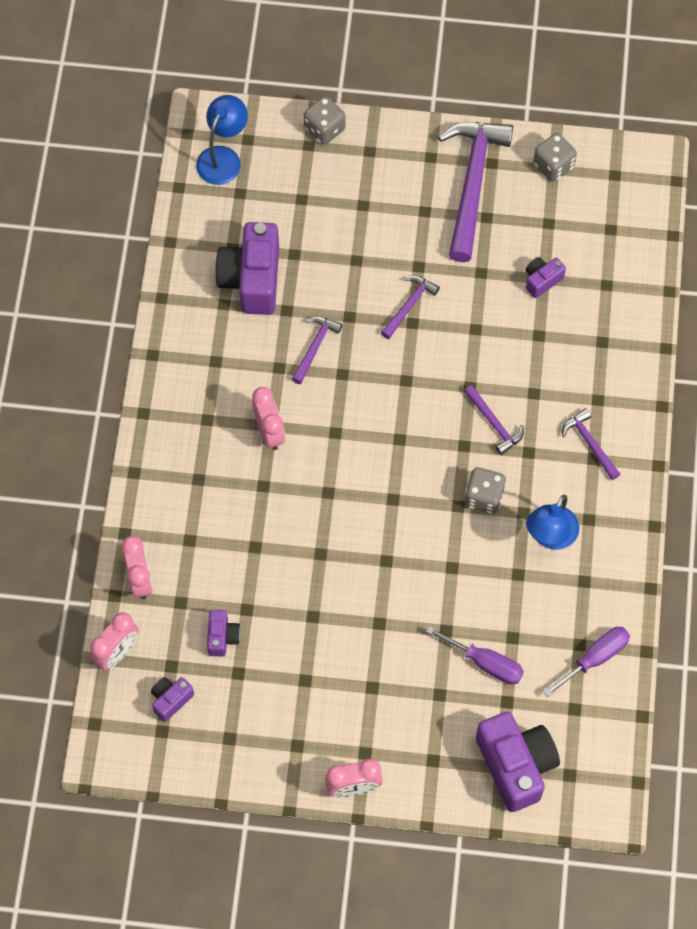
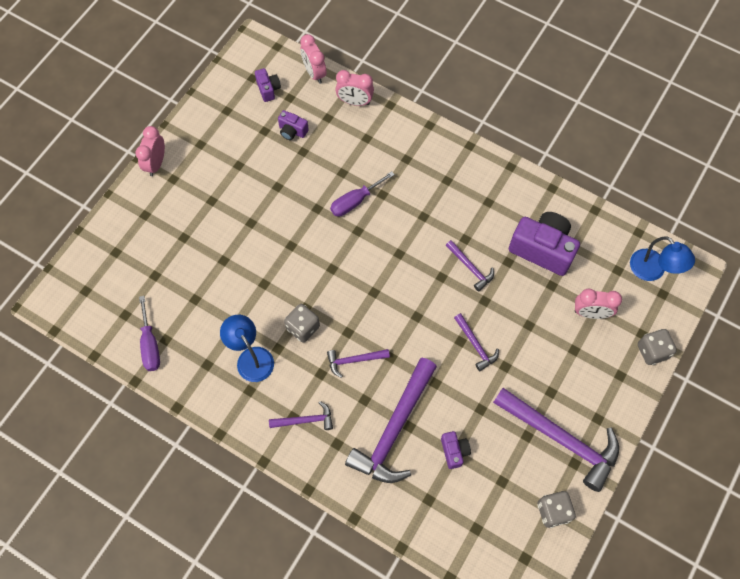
camera: 115 degrees right, 0 degrees up
pink clock [252,387,285,450] -> pink clock moved to [575,289,622,319]
purple screwdriver [426,626,524,685] -> purple screwdriver moved to [330,171,395,217]
purple camera [476,712,560,812] -> none
none -> purple hammer [345,358,437,483]

